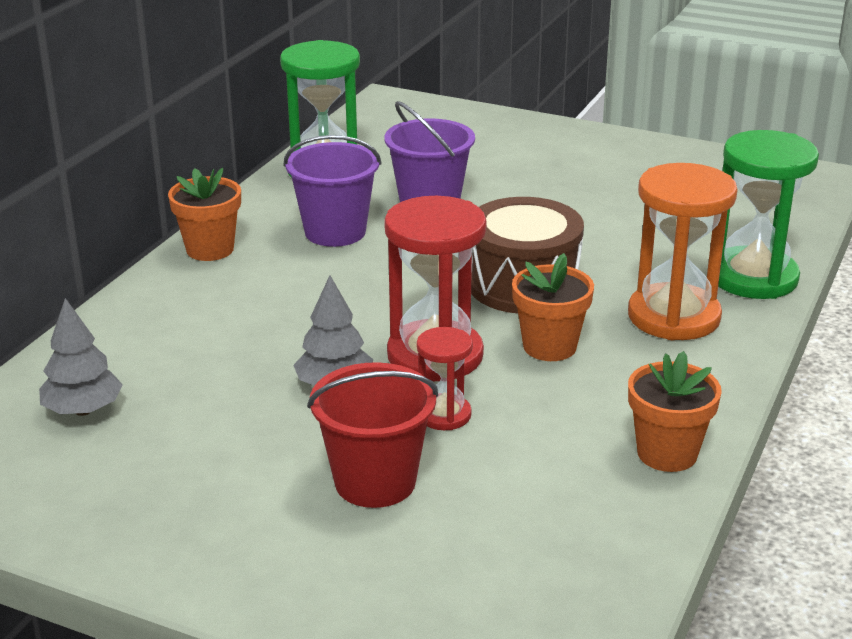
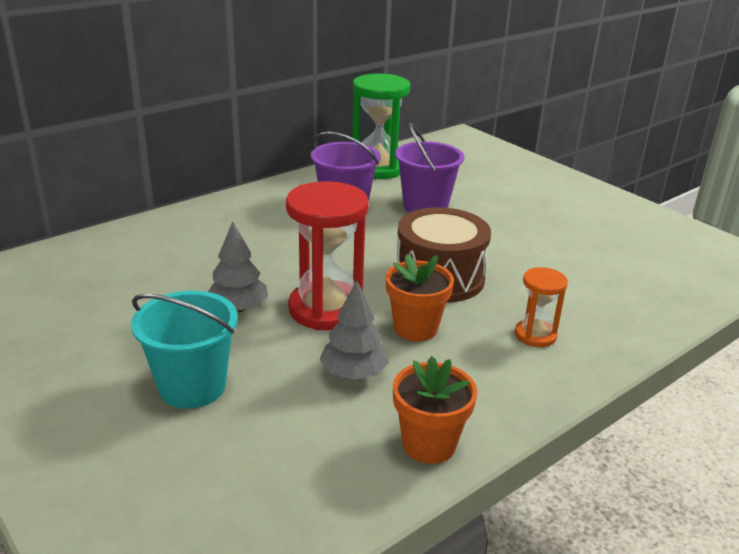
camera: 25 degrees right, 0 degrees up
grey tree [39,298,123,416] -> grey tree moved to [319,281,389,380]
orange flower pot [168,168,241,261] -> none
red bucket [307,362,438,508] -> turquoise bucket [131,291,238,409]
red hourglass [417,327,473,430] -> none
orange hourglass [628,163,738,340] -> orange hourglass [515,267,568,347], size x0.53
green hourglass [718,130,819,299] -> none

